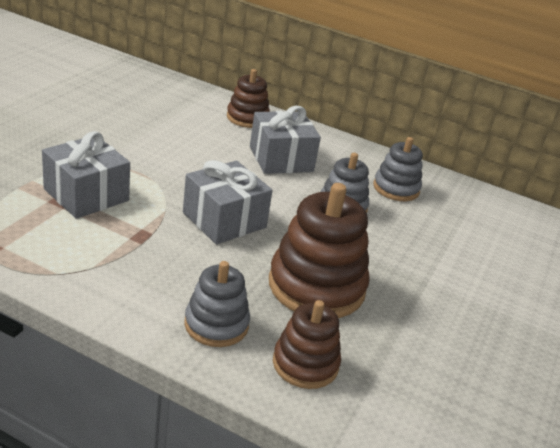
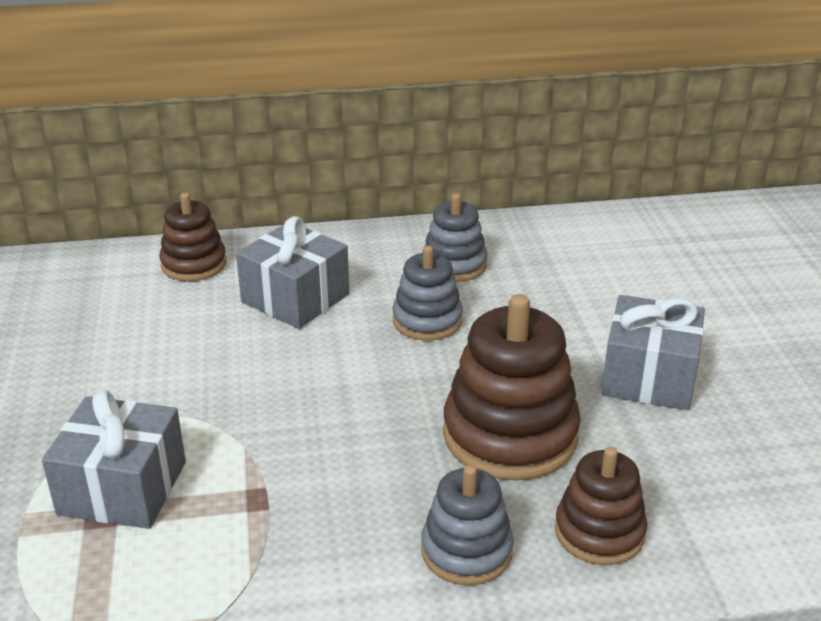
camera: 30 degrees left, 0 degrees up
grey gift [183,160,273,244] -> grey gift moved to [601,295,705,410]

